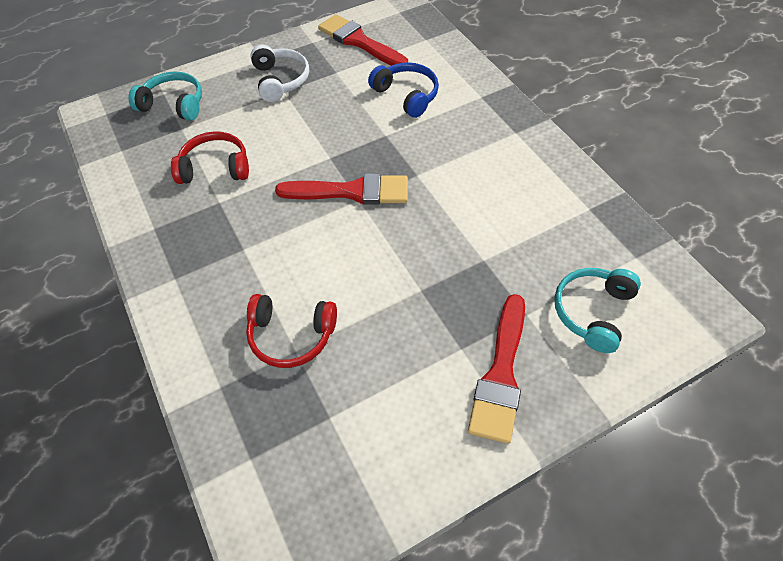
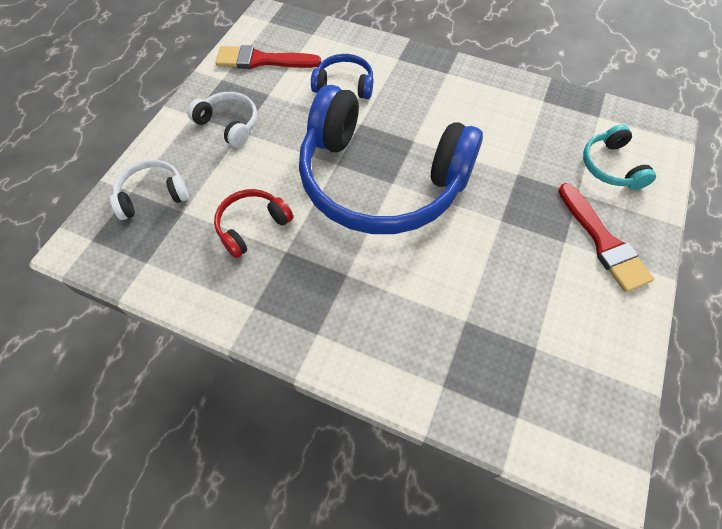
camera: 40 degrees left, 5 degrees up
turquoise headphones [128,71,202,121] -> white headphones [110,160,189,220]
red headphones [246,294,337,368] -> none
red brush [275,173,408,205] -> blue headphones [299,85,483,234]

